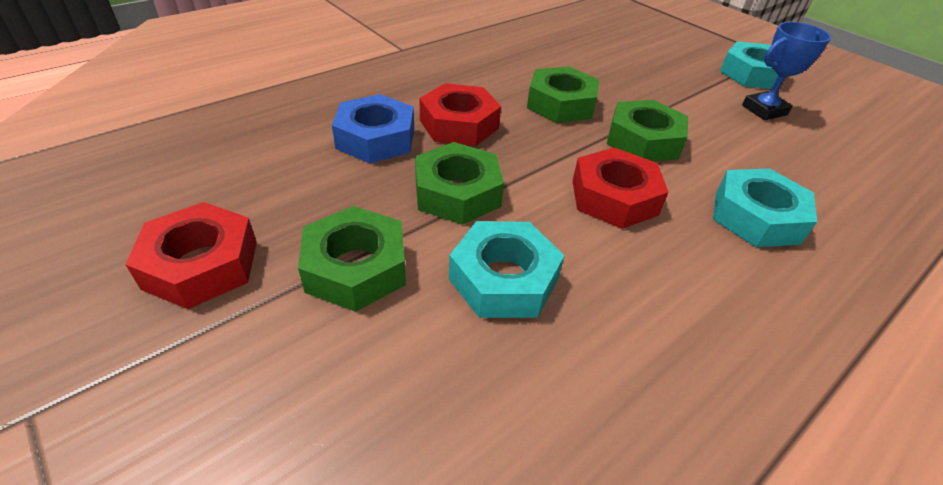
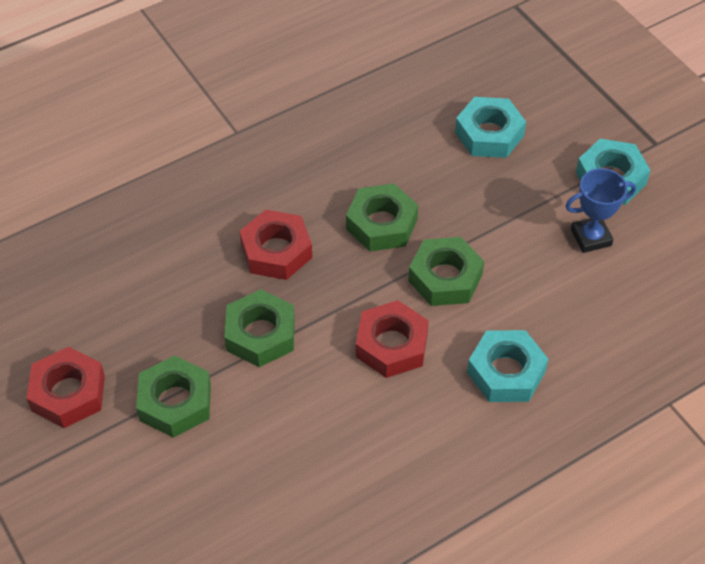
camera: 10 degrees right, 10 degrees up
blue nut [332,94,414,163] -> none
turquoise nut [449,221,564,318] -> turquoise nut moved to [455,97,526,158]

